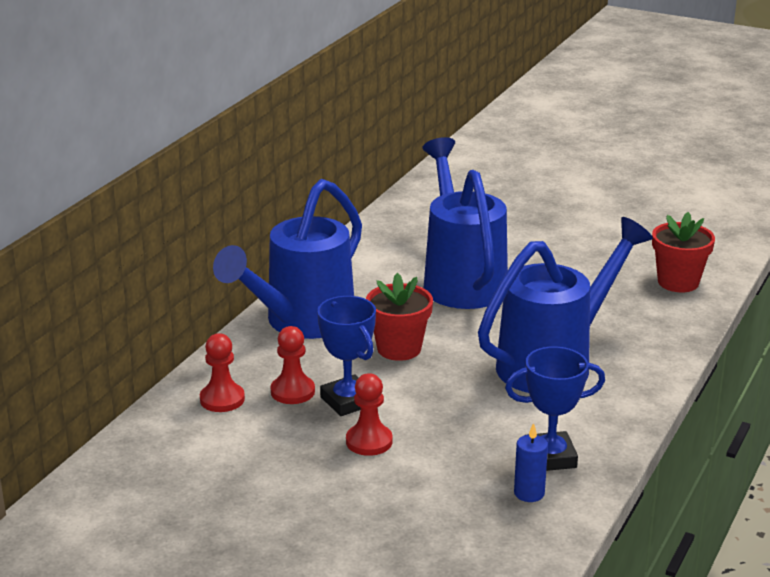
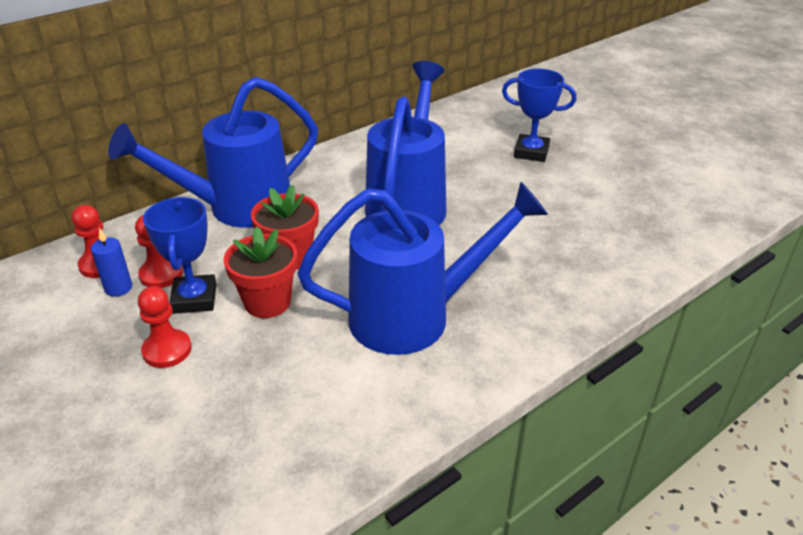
camera: 25 degrees right, 10 degrees up
blue trophy [505,346,605,471] -> blue trophy moved to [502,69,576,162]
blue candle [514,423,548,502] -> blue candle moved to [91,228,132,297]
red flower pot [652,212,715,292] -> red flower pot moved to [224,227,297,318]

